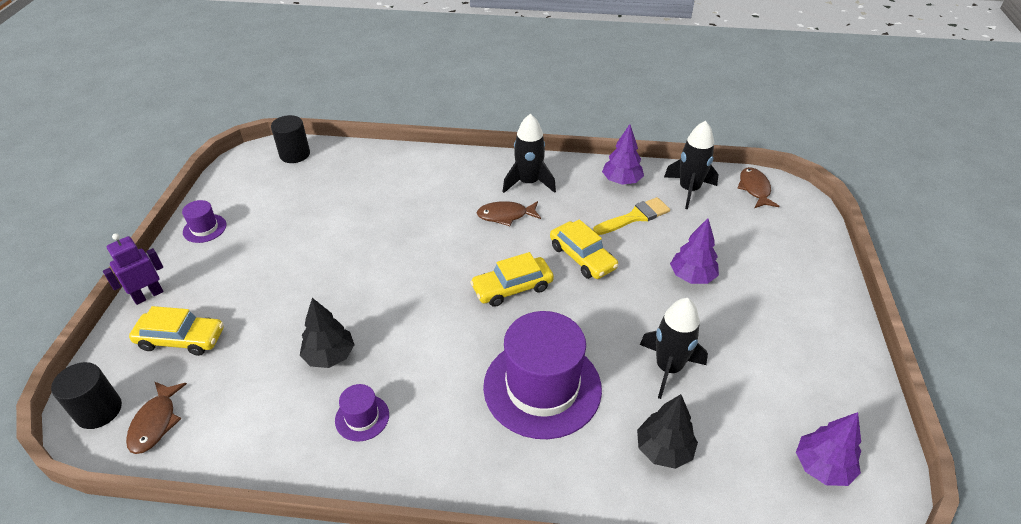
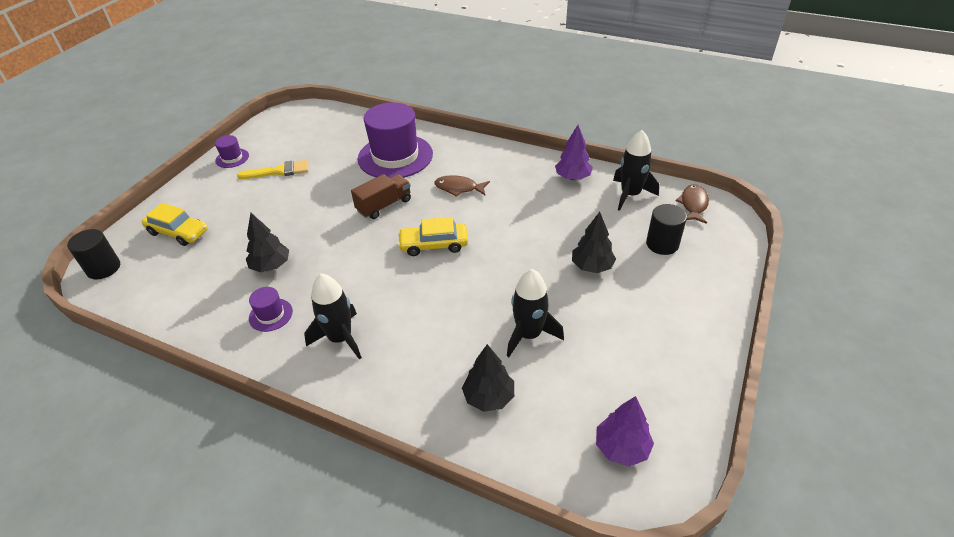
camera: 20 degrees right, 0 degrees up
purple robot [103,233,163,305] -> none
brown fish [126,381,187,454] -> none
black cylinder [271,115,310,163] -> black cylinder moved to [646,204,687,255]
purple hat [483,311,602,439] -> purple hat moved to [358,102,433,178]
black rocket [503,114,556,193] -> black rocket moved to [304,273,362,360]
yellow car [550,219,618,279] -> none
yellow brush [593,197,670,235] -> yellow brush moved to [237,160,308,179]
purple tree [670,218,719,284] -> black tree [572,212,616,273]
none -> brown truck [351,174,411,219]

